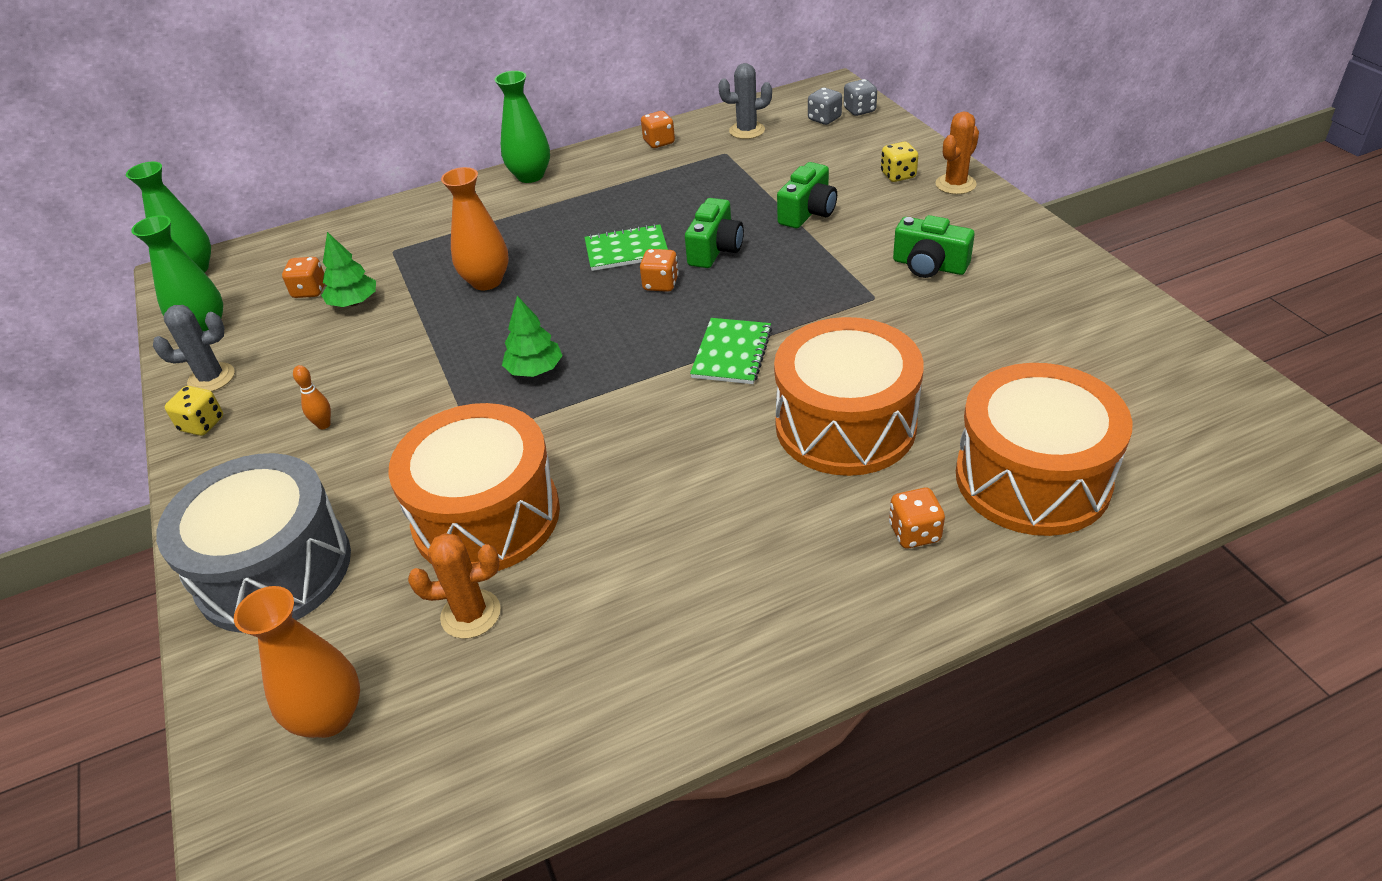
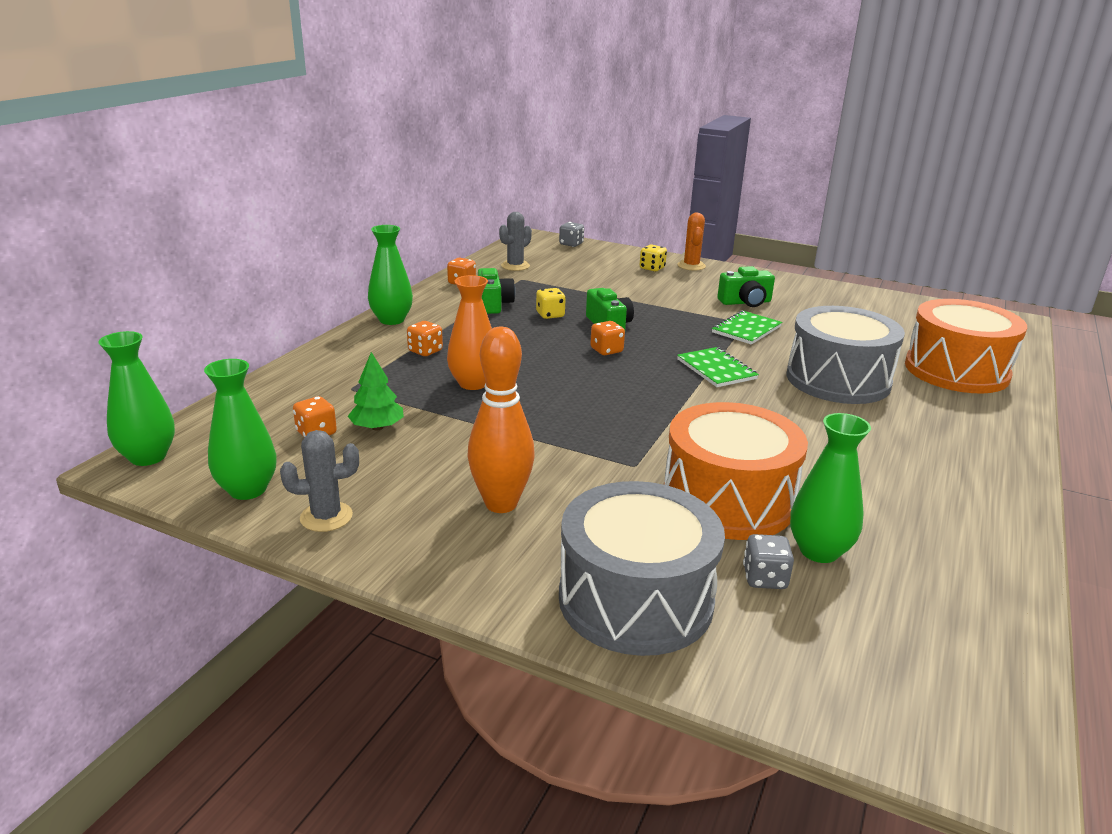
camera: 45 degrees left, 15 degrees down
grey cactus [153,305,235,392] -> grey cactus turned 45 degrees clockwise [280,430,359,532]
yellow dice [165,386,223,436] -> yellow dice moved to [536,288,566,319]
orange vase [234,586,360,738] -> none
orange bowling pin [293,365,331,429] -> orange bowling pin [467,327,535,513], size x2.49
orange cactus [408,533,501,639] -> green vase [790,413,871,563]
green tree [502,296,563,377] -> none
green notebook [584,224,668,271] -> green notebook moved to [712,311,782,345]
orange drum [774,317,924,476] -> grey drum [786,306,905,404]
green camera [777,162,837,228] -> green camera moved to [478,268,515,314]
grey dice [808,88,842,125] -> grey dice moved to [743,534,794,589]
orange dice [889,488,945,548] -> orange dice moved to [407,321,443,356]

